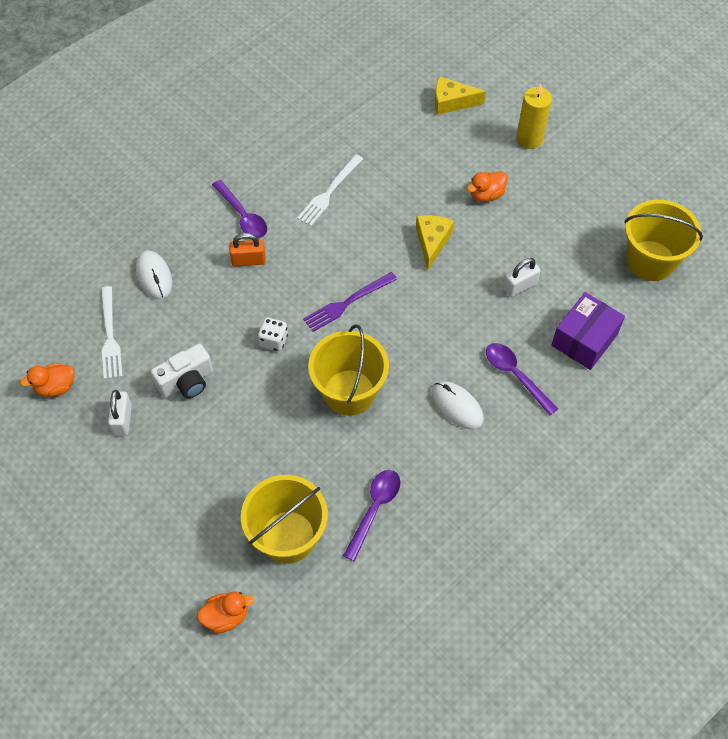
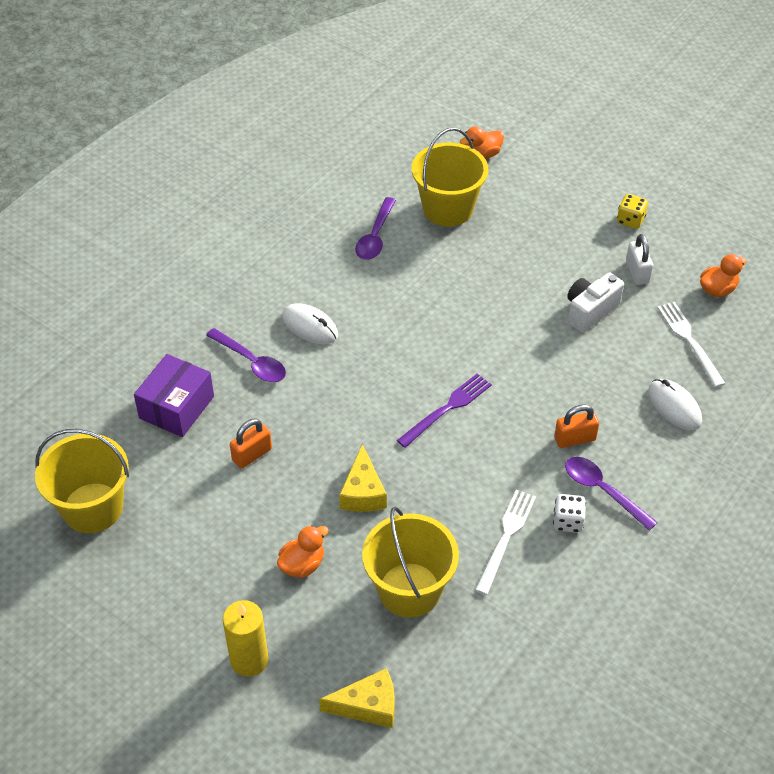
camera: 170 degrees right, 10 degrees down
white dice [258,317,288,351] -> white dice moved to [553,494,586,533]
yellow bucket [308,324,389,416] -> yellow bucket moved to [362,506,459,618]
white padlock [503,258,541,297] -> orange padlock [230,419,272,469]
none -> yellow dice [617,194,648,229]

